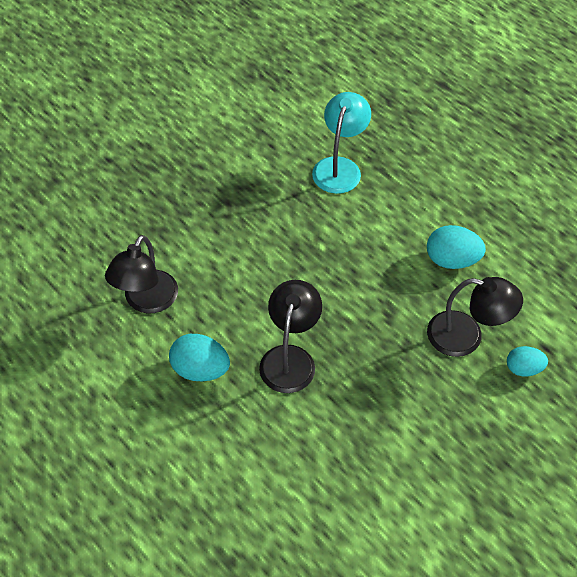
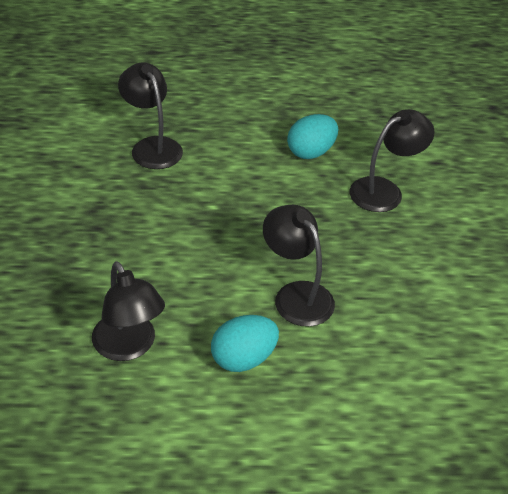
camera: 50 degrees left, 10 degrees down
turquoise lamp [312,92,371,194] -> black lamp [118,62,183,169]
turquoise egg [507,346,548,376] -> none

